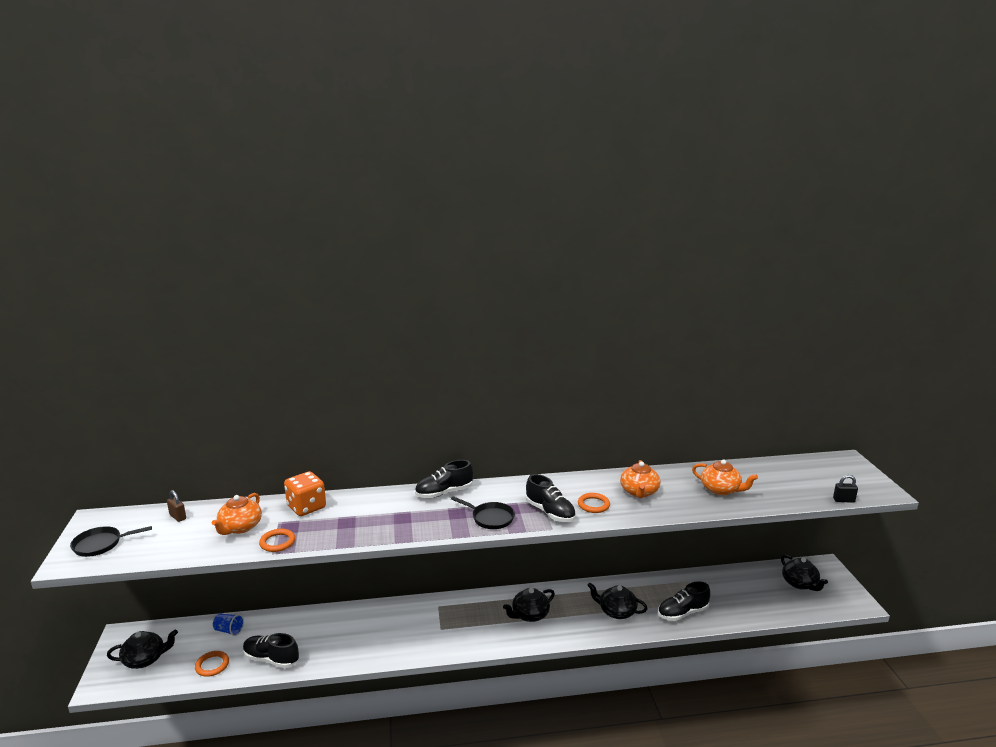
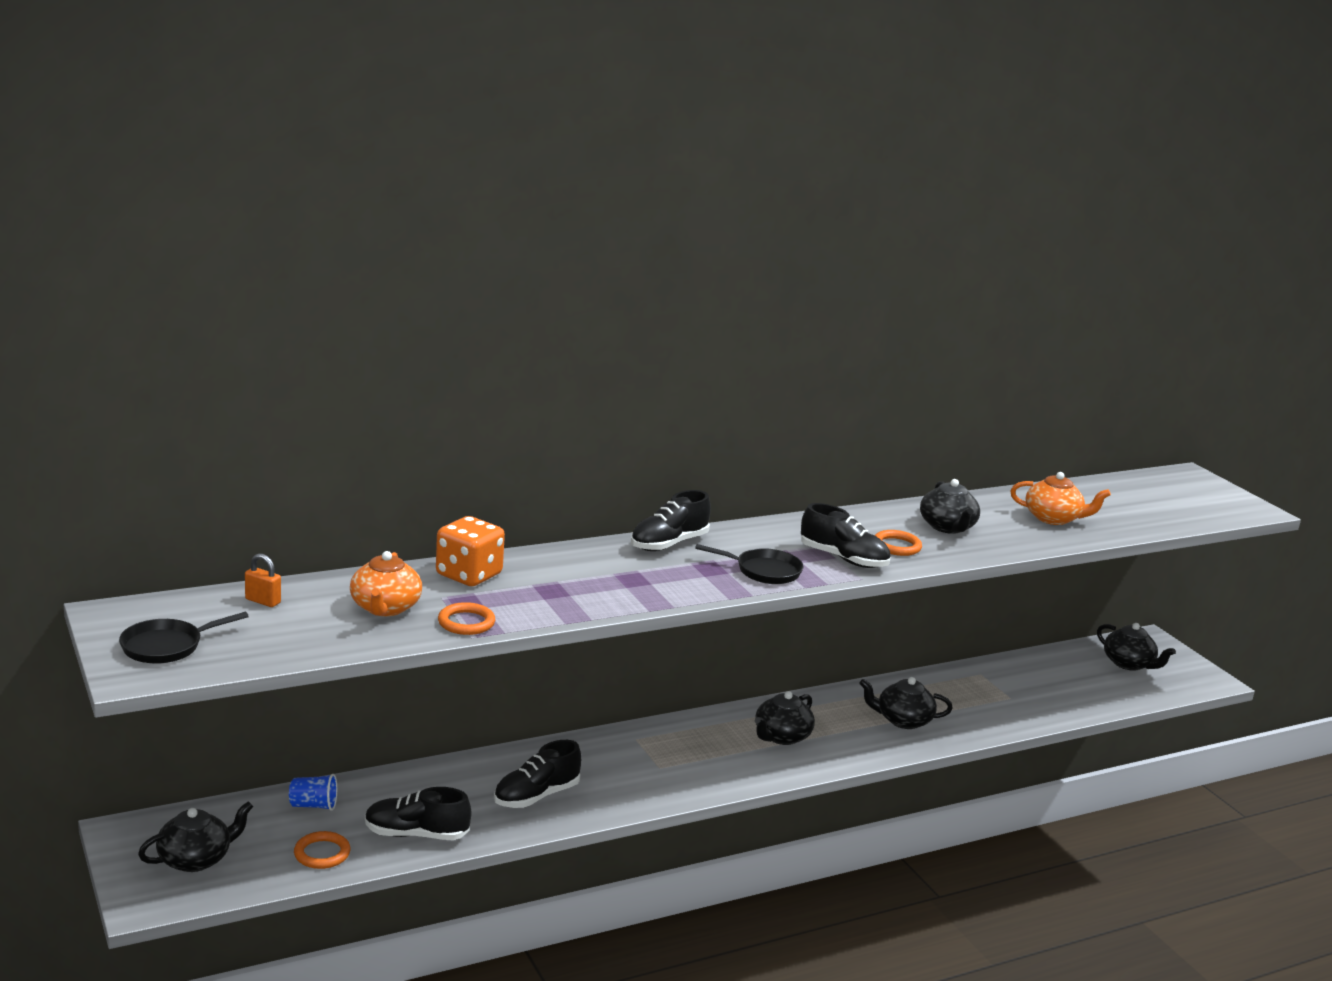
camera: 20 degrees left, 0 degrees up
brown padlock [167,490,186,522] -> orange padlock [245,553,281,607]
orange teapot [620,460,661,498] -> black teapot [920,479,980,534]
black shoe [658,581,710,621] -> black shoe moved to [494,740,581,808]
black padlock [833,475,858,503] -> none

